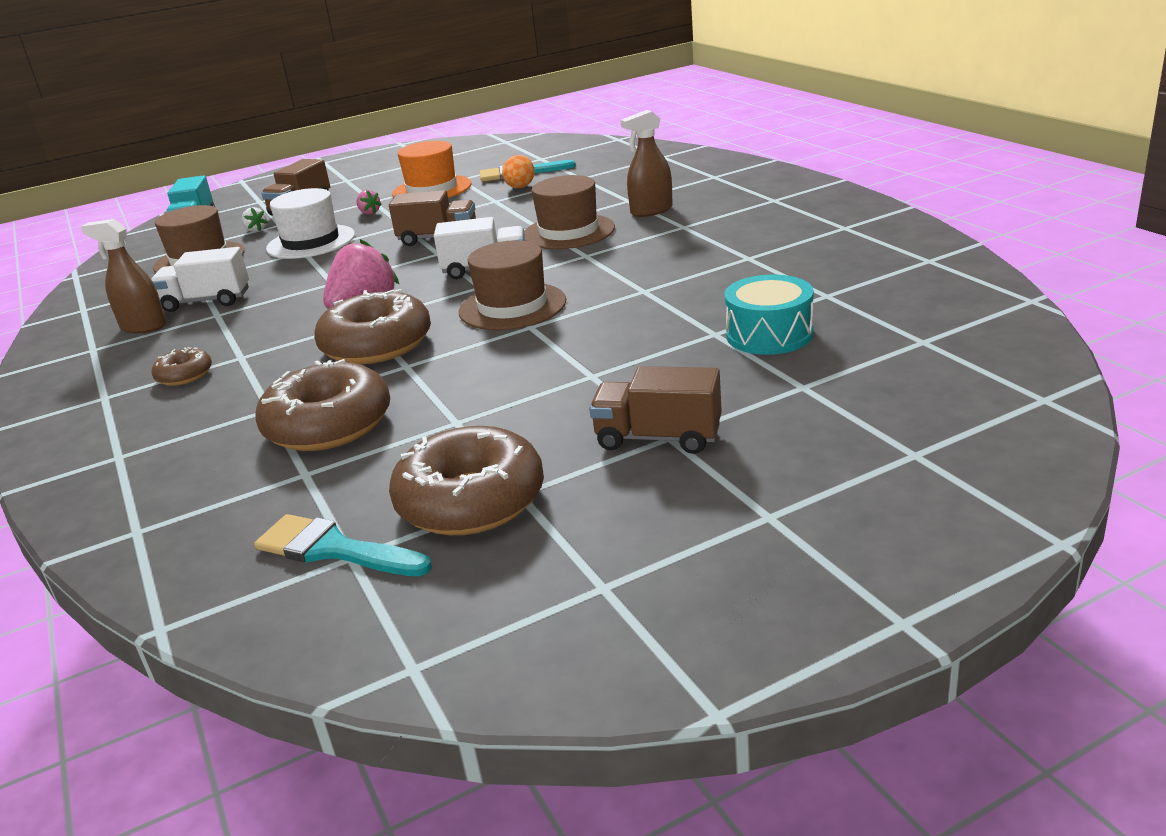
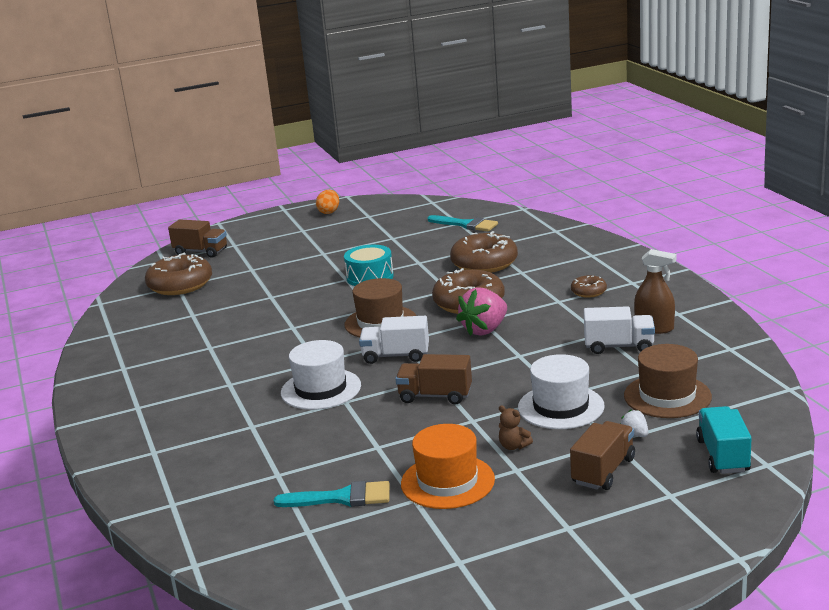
camera: 175 degrees left, 5 degrees down
pink strawberry [356,190,382,214] -> brown teddy bear [499,405,533,450]
brown donut [389,426,544,535] -> brown donut moved to [145,253,212,295]
orange egg [502,155,535,188] -> orange egg moved to [316,190,339,214]
brown hat [524,175,615,249] -> white hat [281,340,361,410]
brown truck [589,366,722,454] -> brown truck moved to [168,219,227,258]
brown spray bottle [621,110,673,217] -> none
turquoise drum [725,275,814,355] -> turquoise drum moved to [344,245,394,286]

